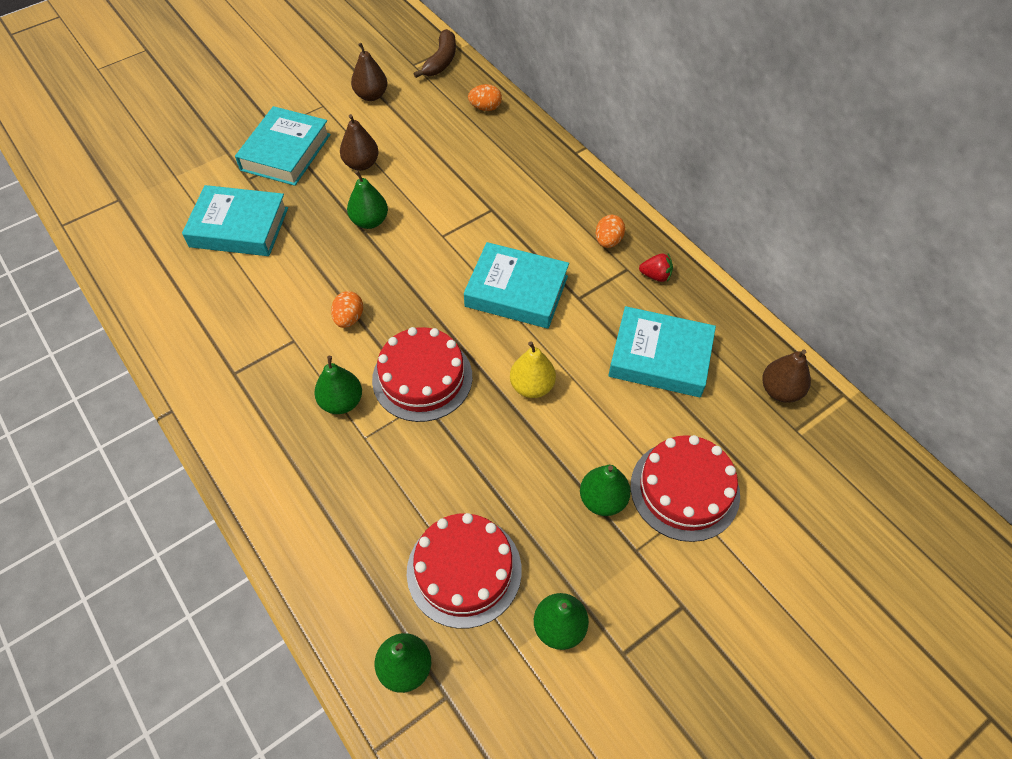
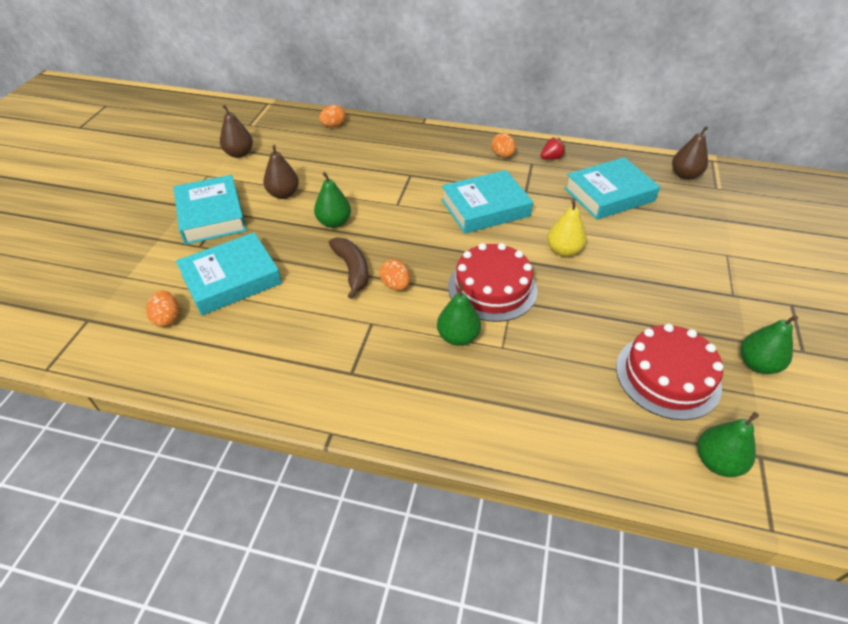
camera: 40 degrees left, 10 degrees down
brown banana [414,29,456,78] -> brown banana moved to [329,237,368,299]
green pear [580,465,631,516] -> none
red cake [631,435,740,542] -> none
none -> orange egg [146,290,179,327]

